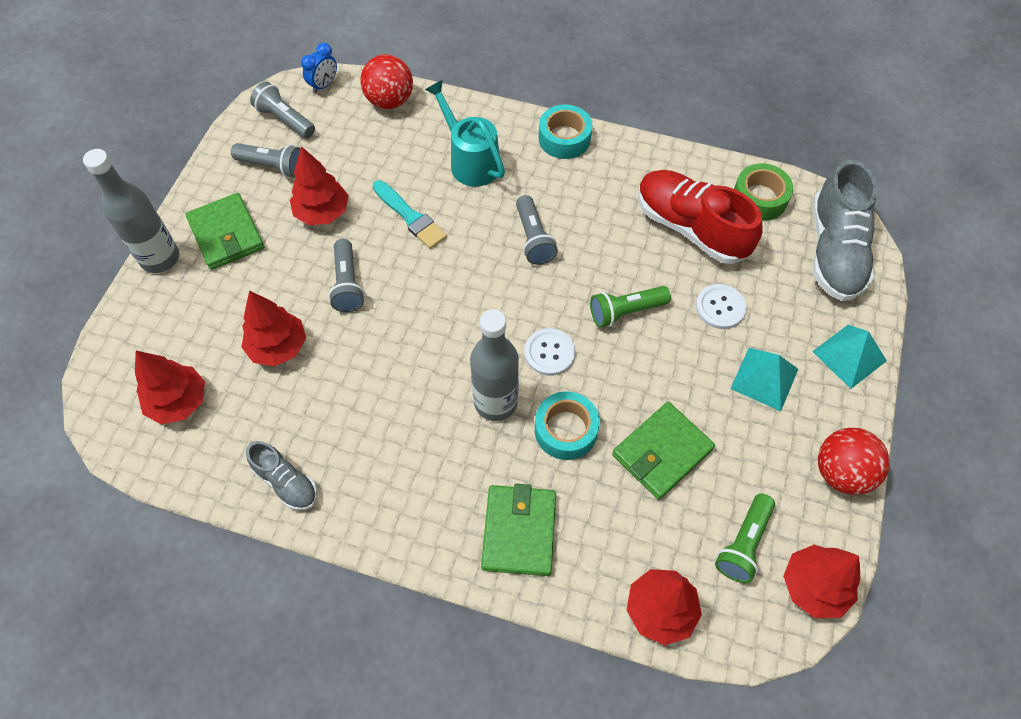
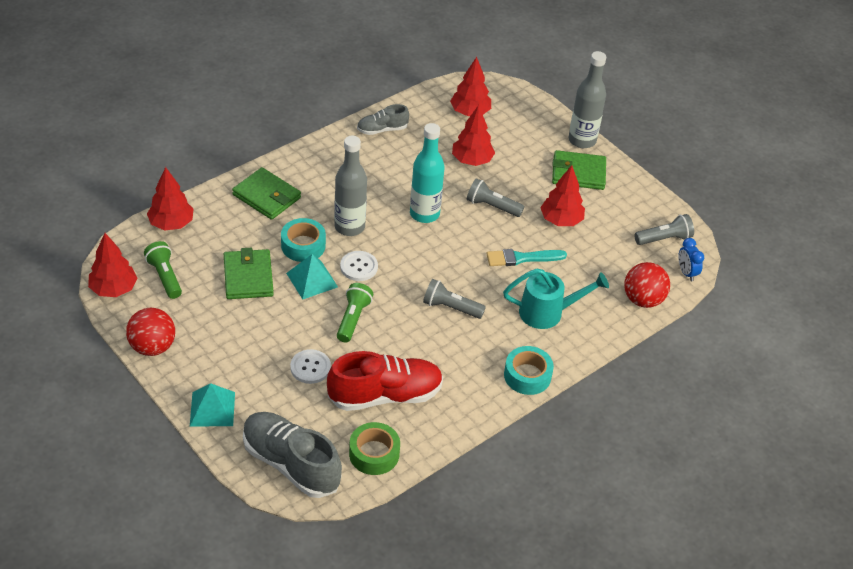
camera: 120 degrees right, 15 degrees down
grey flashlight [231,143,301,178] -> none
turquoise pyramid [730,348,798,411] -> turquoise pyramid moved to [286,254,338,299]
none -> turquoise bottle [410,123,445,223]

